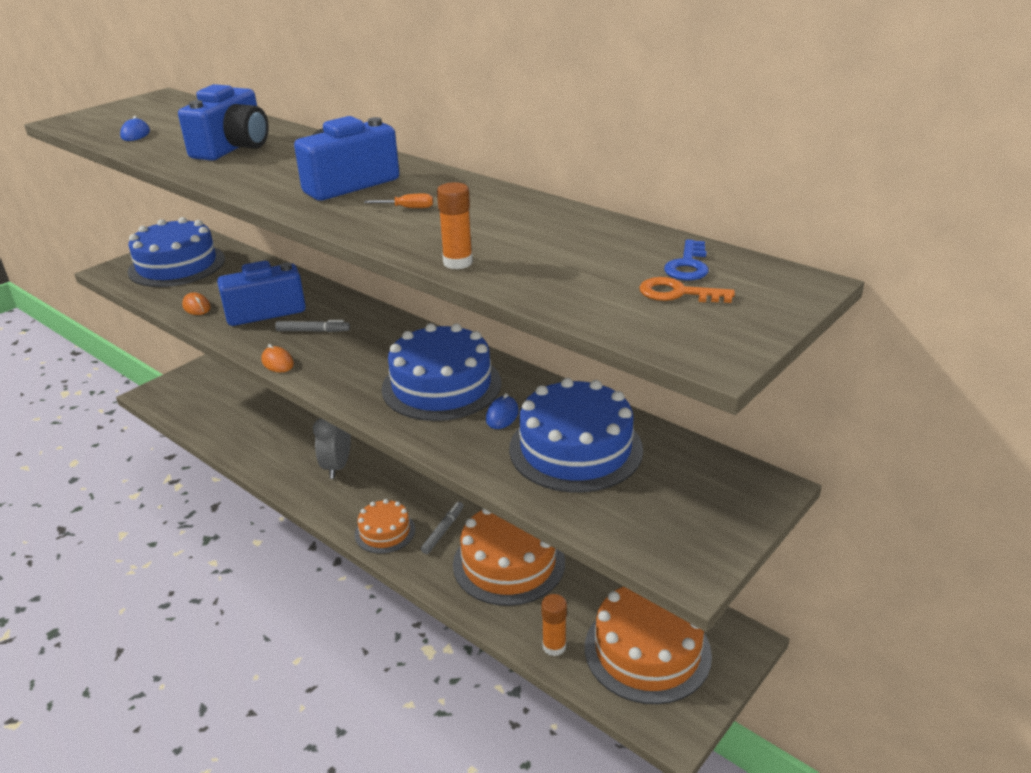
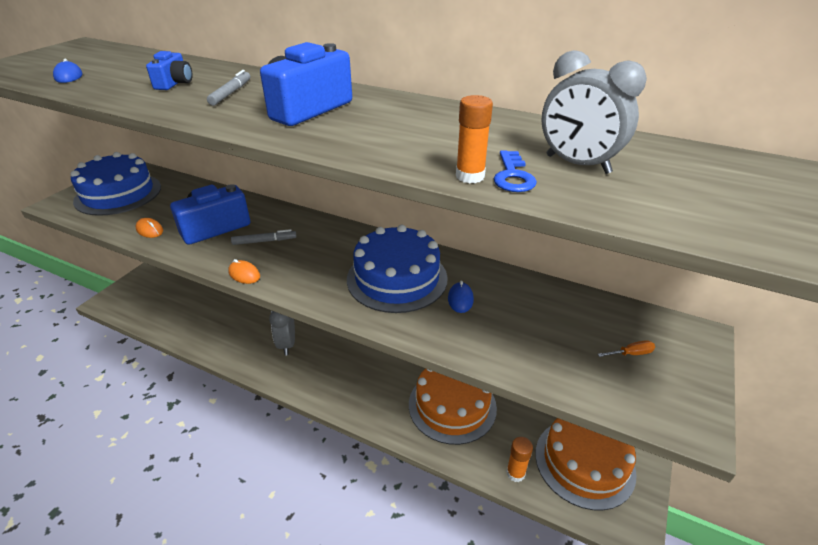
camera: 15 degrees left, 5 degrees up
blue camera [178,84,269,161] -> blue camera [146,51,193,90], size x0.54
orange cake [355,499,415,554] -> none
orange screwdriver [364,194,433,208] -> orange screwdriver moved to [598,340,655,357]
grey marker [421,502,464,554] -> grey marker moved to [207,70,250,106]
blue cake [509,378,643,492] -> none
orange key [639,277,735,303] -> none
blue key [664,239,709,280] -> blue key moved to [494,151,537,192]
none -> grey clock [541,50,647,174]

